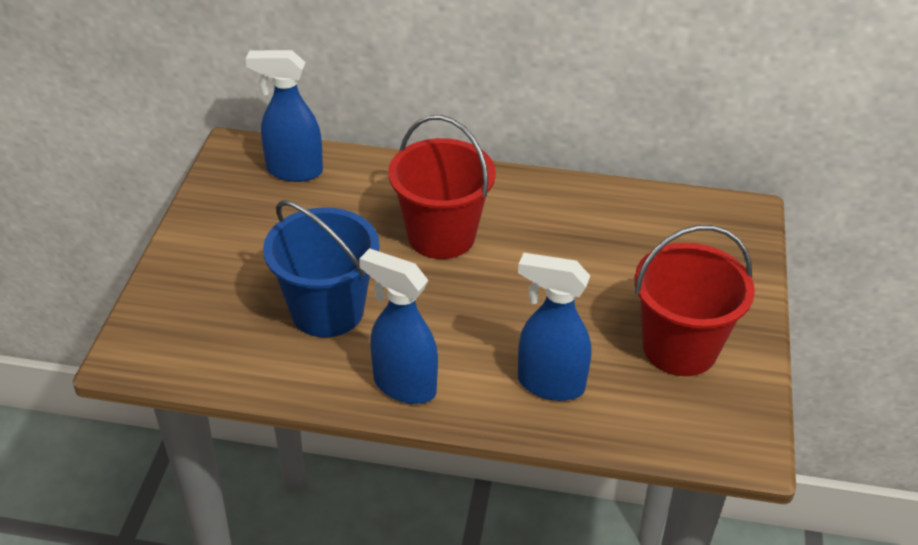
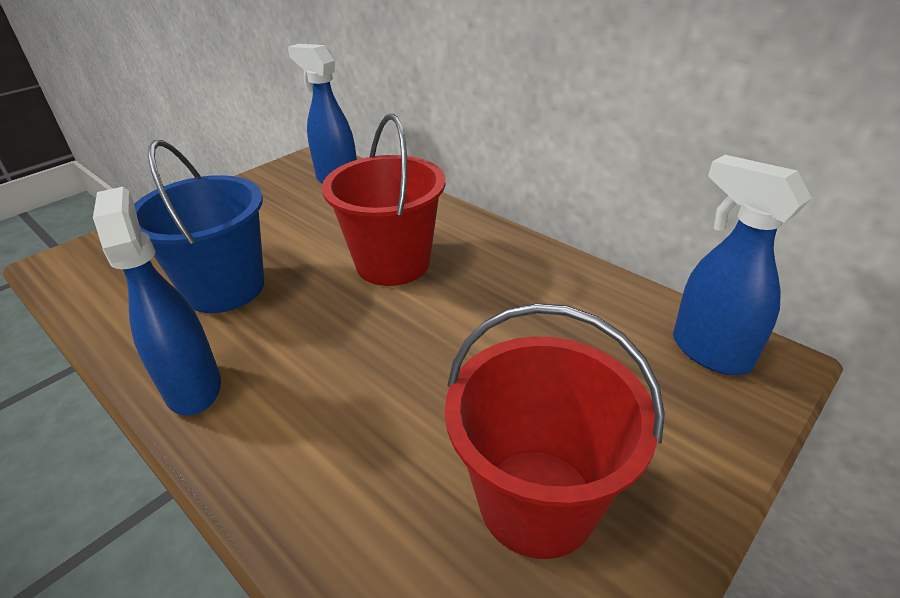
camera: 35 degrees right, 5 degrees down
blue spray bottle [518,253,591,401] -> blue spray bottle moved to [673,155,812,375]

